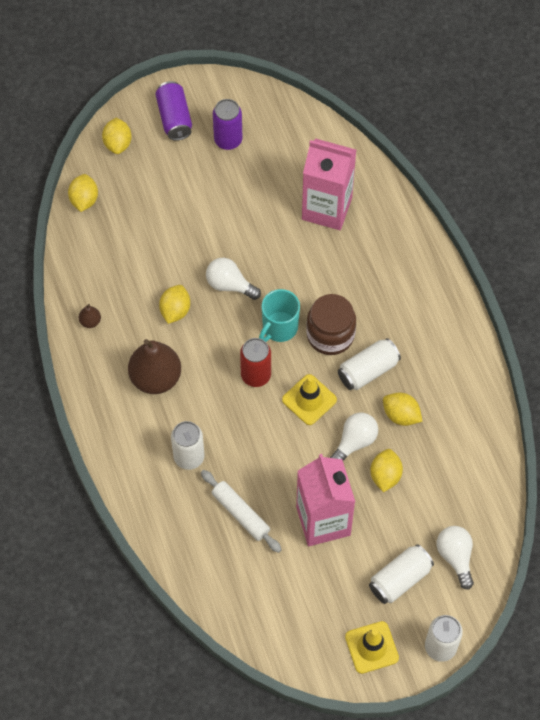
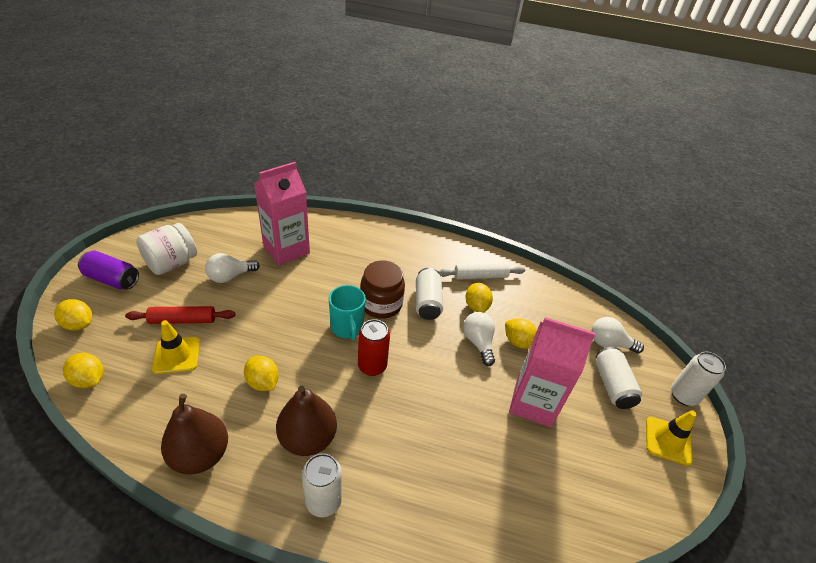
camera: 60 degrees left, 20 degrees down
brown pear [79,304,101,328] -> brown pear [161,394,228,474], size x2.34
white can [171,421,205,470] -> white can moved to [302,453,342,517]
white rolling pin [201,470,282,553] -> white rolling pin moved to [438,263,525,280]
white light bulb [206,258,261,300] -> white light bulb moved to [205,253,260,283]
purple can [213,99,242,150] -> white jar [136,223,197,275]
yellow traffic cone [282,374,337,425] -> yellow traffic cone moved to [152,320,200,374]
yellow lemon [383,392,423,426] -> yellow lemon turned 75 degrees counterclockwise [465,283,493,312]
none -> red rolling pin [125,306,235,324]

